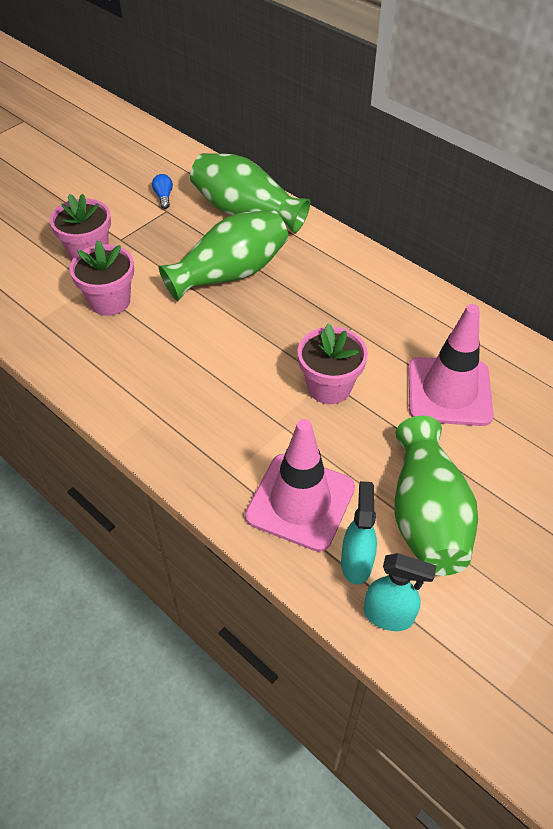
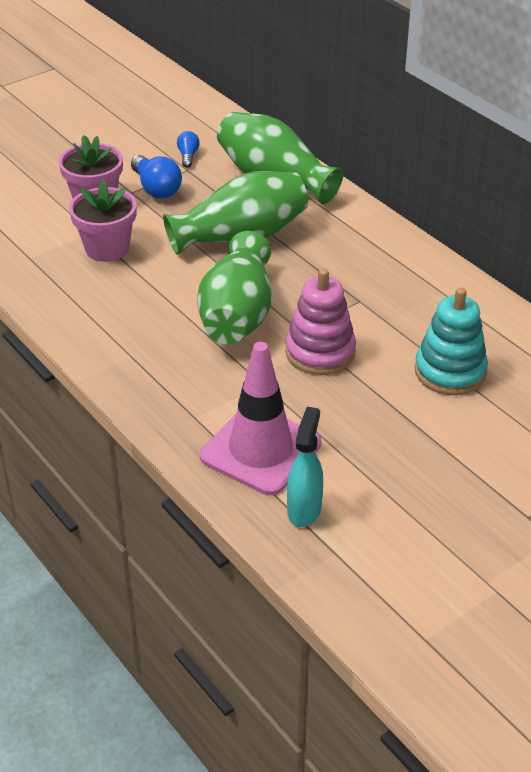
camera: 10 degrees right, 10 degrees down
pink flower pot [298,323,368,404] -> pink stacking toy [285,269,356,375]
turquoise spray bottle [364,553,436,631] -> none
green vase [394,416,478,576] -> green vase moved to [197,231,271,345]
pink traffic cone [408,304,494,426] -> turquoise stacking toy [415,288,488,395]
none -> blue light bulb [131,155,182,198]

